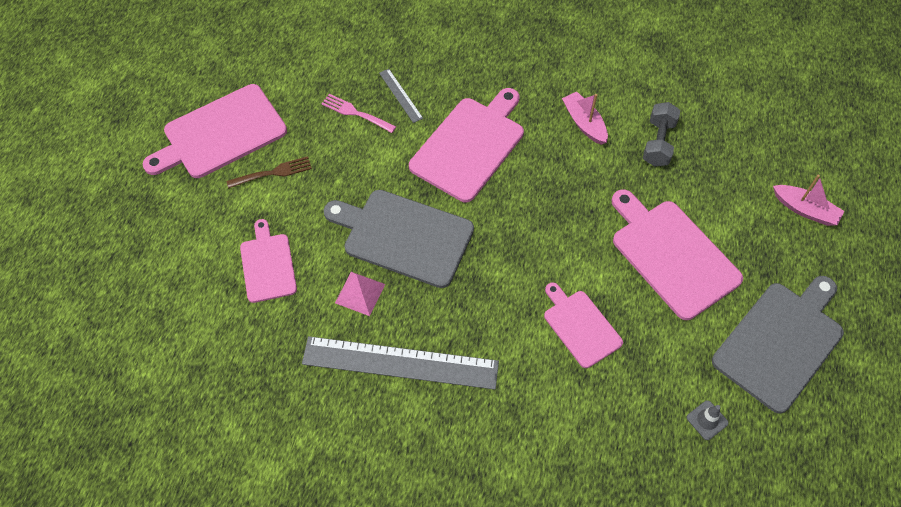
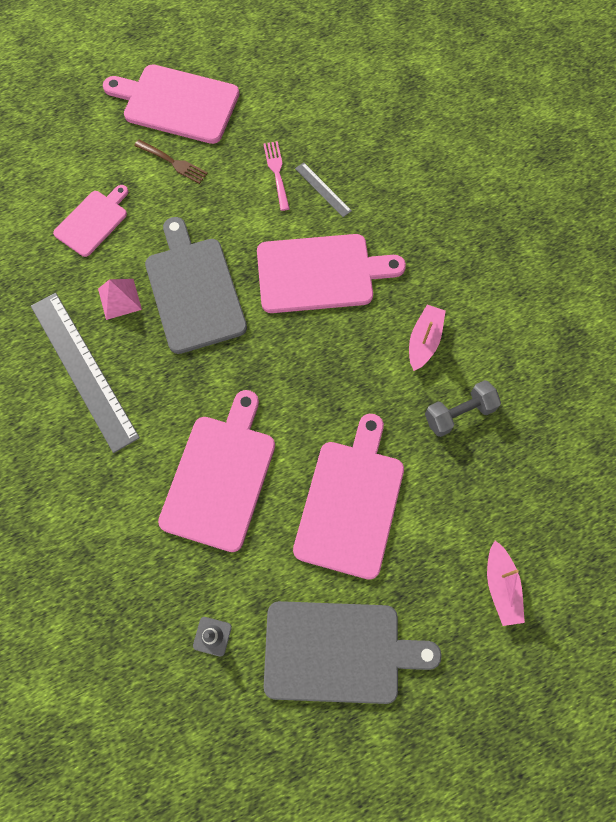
camera: 50 degrees right, 10 degrees up
grey ruler [379,69,423,123] -> grey ruler turned 60 degrees counterclockwise [295,162,352,217]
pink cutting board [544,283,623,368] -> pink cutting board [158,390,275,552], size x1.67

